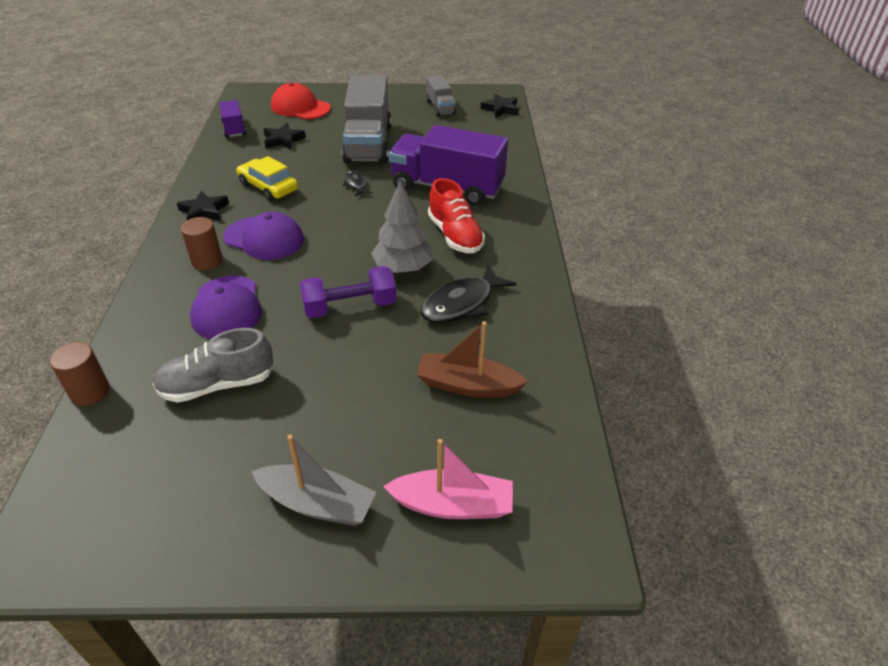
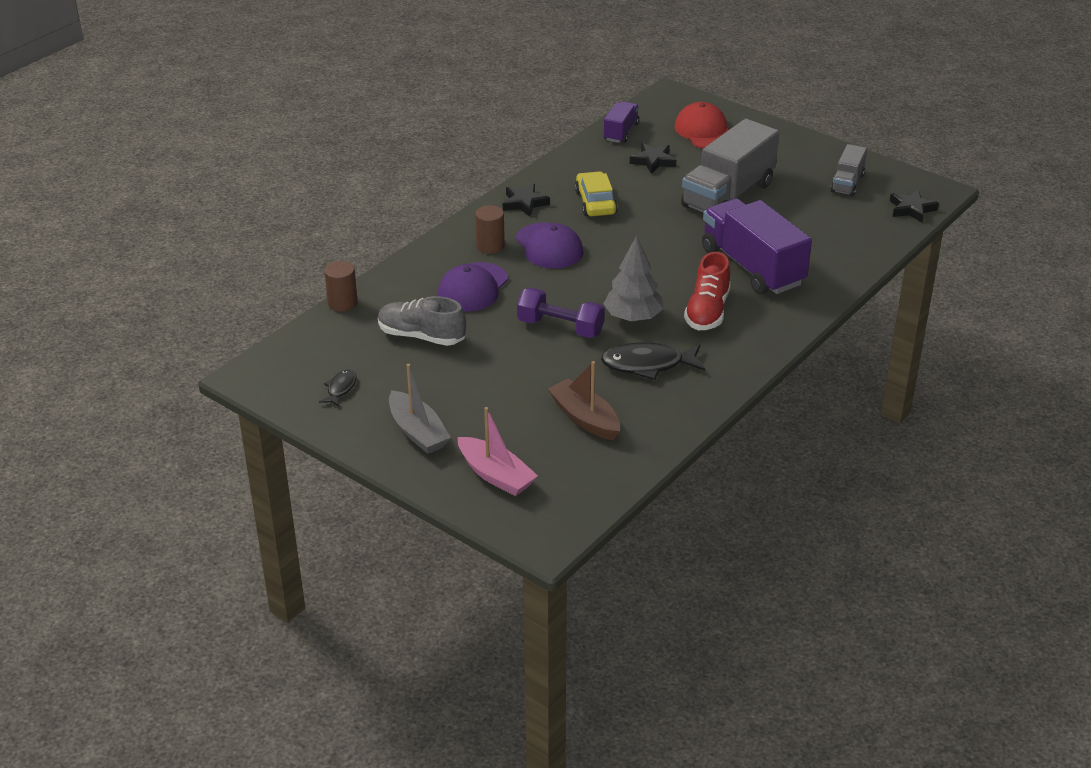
camera: 40 degrees right, 5 degrees down
black fish [343,170,372,196] -> black fish moved to [319,370,357,406]

